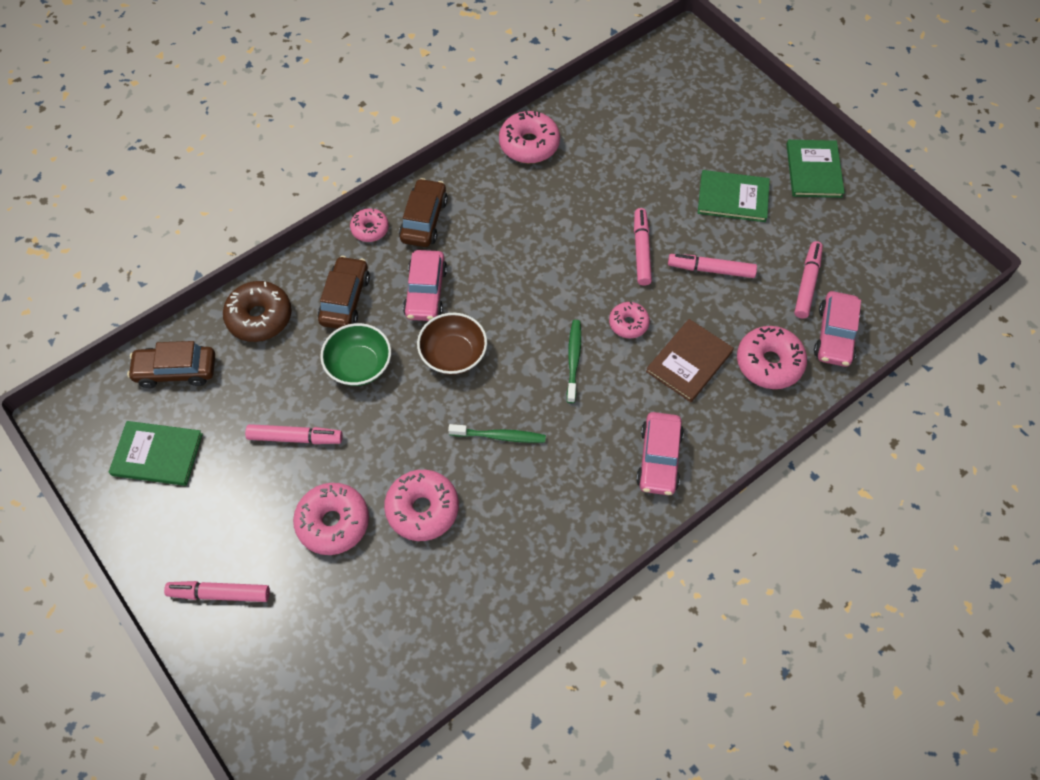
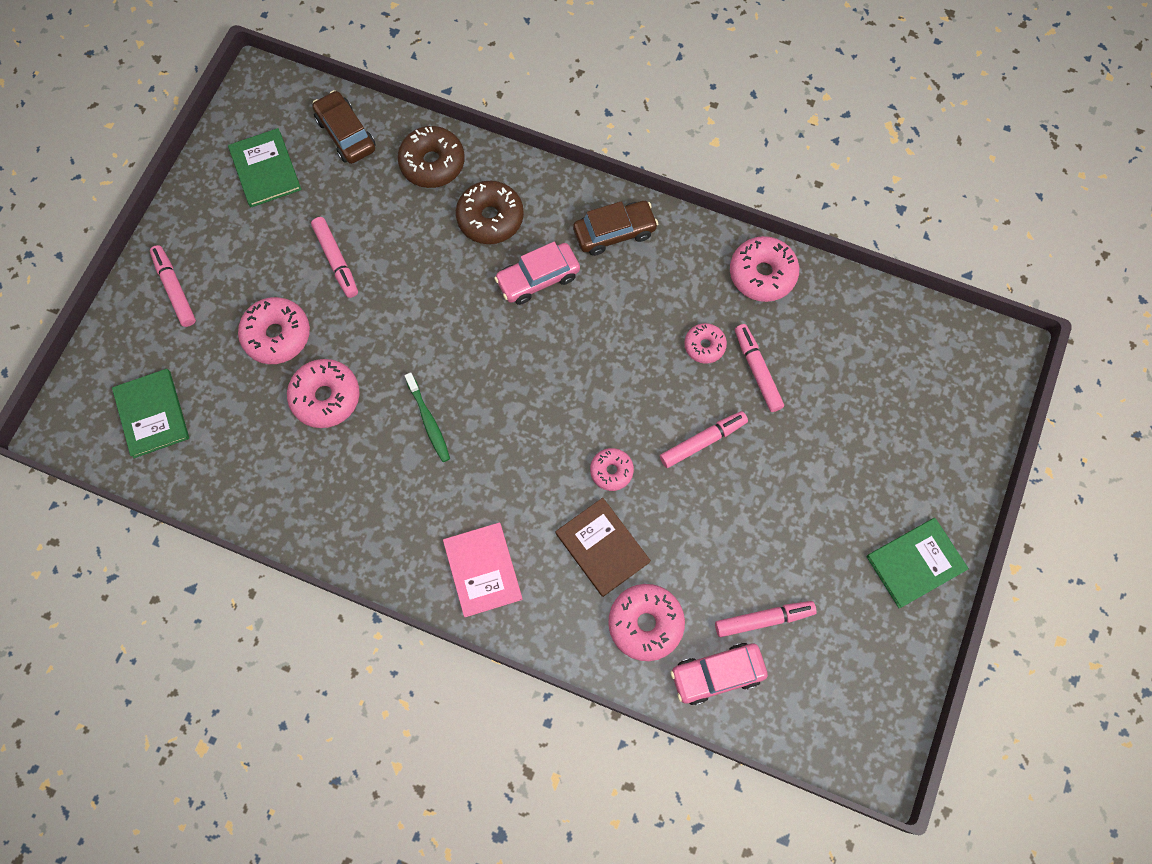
camera: 60 degrees right, 10 degrees up
brown car [318,256,370,329] -> brown donut [456,181,524,244]
green bowl [320,323,391,386] -> none
pink donut [350,208,389,242] -> pink donut moved to [684,323,727,364]
brown bowl [417,313,487,375] -> none
green toothbrush [567,320,581,403] -> none
pink car [636,412,684,495] -> pink book [443,523,522,617]
brown book [646,319,734,402] -> brown book turned 45 degrees clockwise [556,498,651,597]
pink marker [668,254,757,278] -> pink marker moved to [735,324,784,412]
green book [698,170,770,222] -> green book moved to [112,369,189,458]

